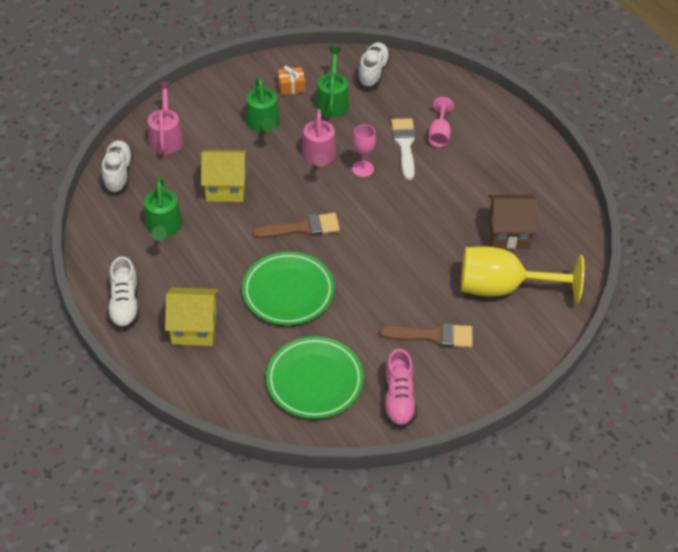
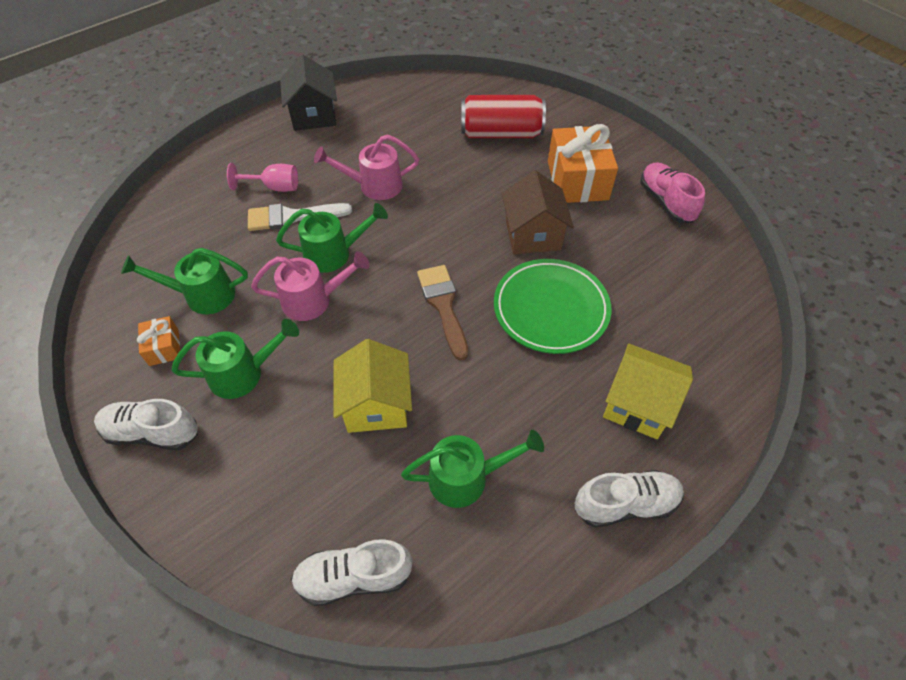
camera: 95 degrees left, 5 degrees up
pink watering can [148,82,184,155] -> pink watering can moved to [314,134,419,200]
yellow house [165,287,218,346] -> yellow house turned 60 degrees counterclockwise [603,344,693,439]
green plate [266,337,364,419] -> none
pink goblet [352,124,376,177] -> green watering can [276,203,388,273]
white shoe [357,42,390,88] -> white shoe moved to [94,399,198,450]
brown brush [379,323,473,348] -> orange gift [548,124,618,203]
pink shoe [384,349,417,428] -> pink shoe turned 105 degrees counterclockwise [640,162,705,223]
yellow goblet [461,247,584,303] -> red can [461,95,546,138]
brown house [489,195,538,249] -> brown house moved to [502,170,574,254]
none -> black house [280,55,337,131]

